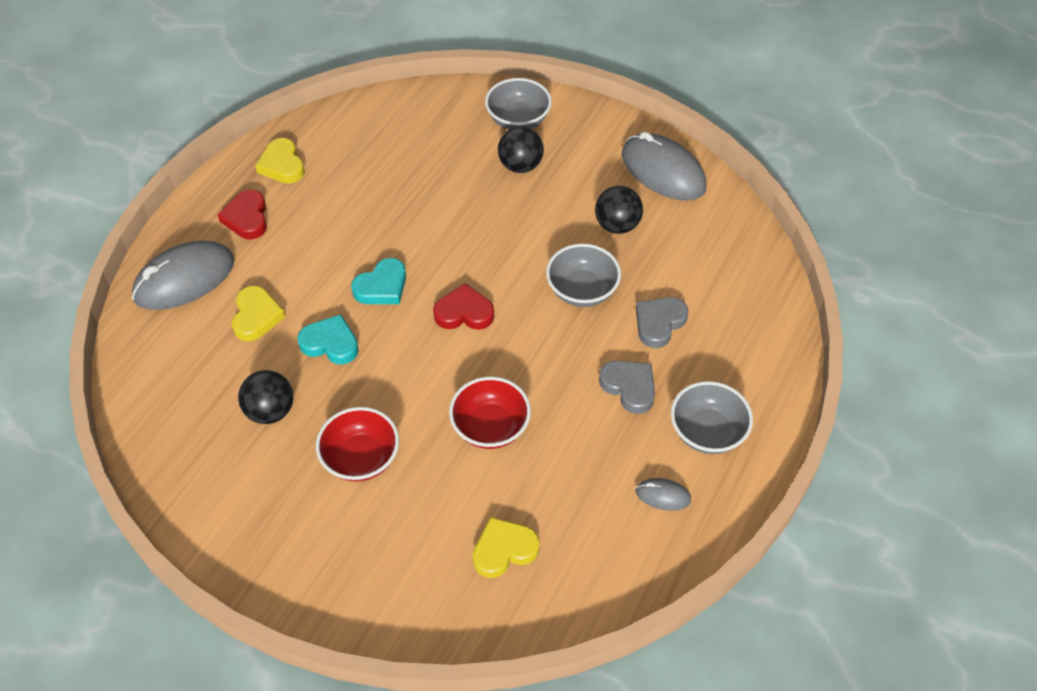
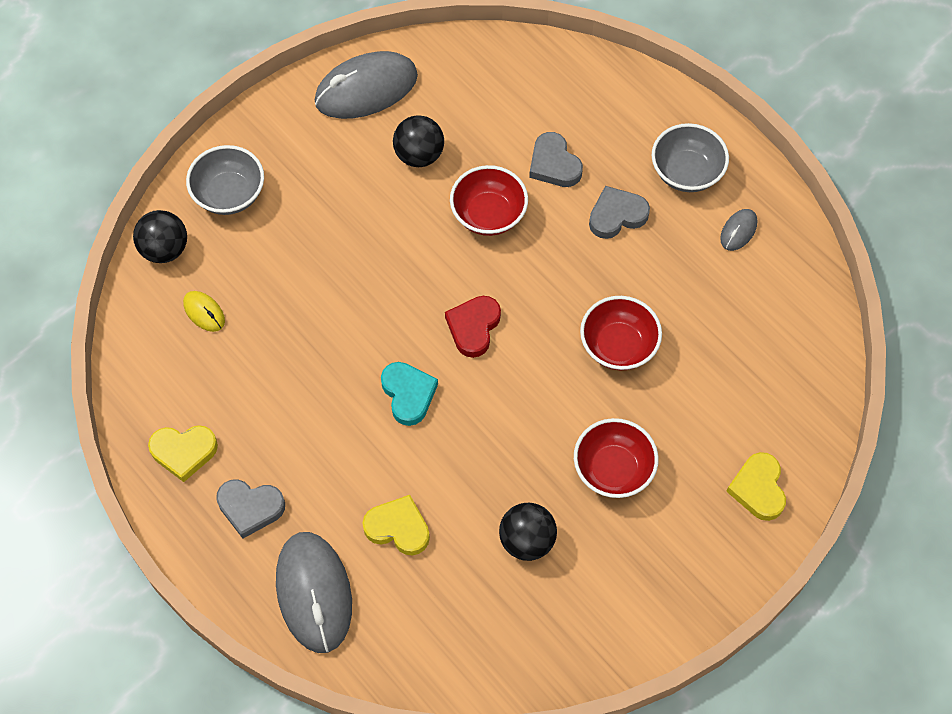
camera: 70 degrees left, 10 degrees up
red heart [217,190,267,239] -> grey heart [216,479,285,539]
turquoise heart [297,314,359,365] -> none
yellow heart [473,517,540,578] -> yellow heart moved to [726,452,786,521]
black ball [498,126,544,173] -> black ball moved to [133,210,187,263]
grey bowl [546,243,621,307] -> red bowl [450,165,528,236]
none -> yellow mouse [183,291,225,332]

